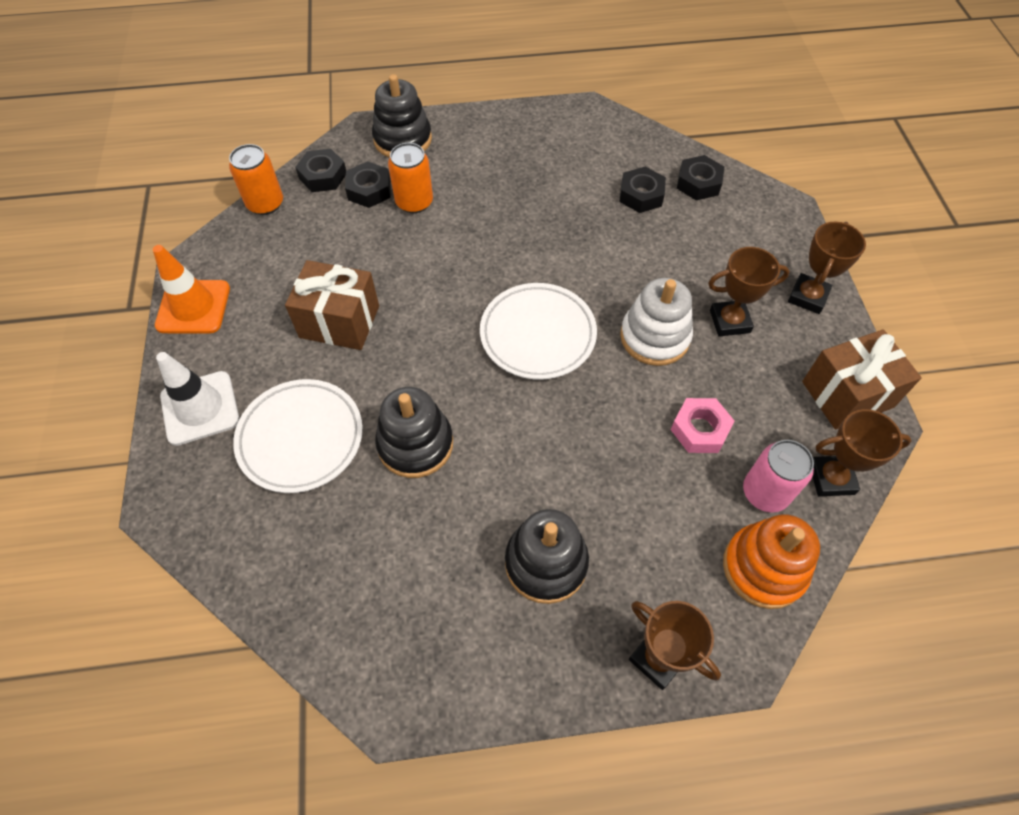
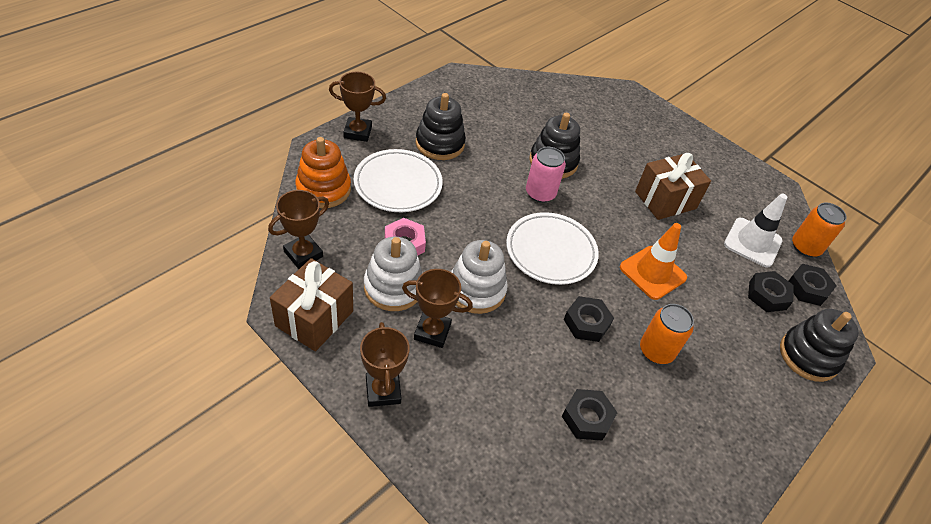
camera: 135 degrees right, 10 degrees down
orange traffic cone [153,245,230,333] -> orange traffic cone moved to [620,223,687,300]
white traffic cone [156,352,239,446] -> white traffic cone moved to [724,194,787,267]
white plate [233,379,363,493] -> white plate moved to [354,149,443,212]
orange can [388,143,433,213] -> orange can moved to [640,304,694,364]
black nut [677,155,724,200] -> black nut moved to [564,296,614,342]
brown trophy [708,247,790,336] -> brown trophy turned 60 degrees clockwise [402,269,473,348]
pink can [743,440,814,513] -> pink can moved to [526,147,566,203]
none -> white stacking toy [364,237,422,311]

